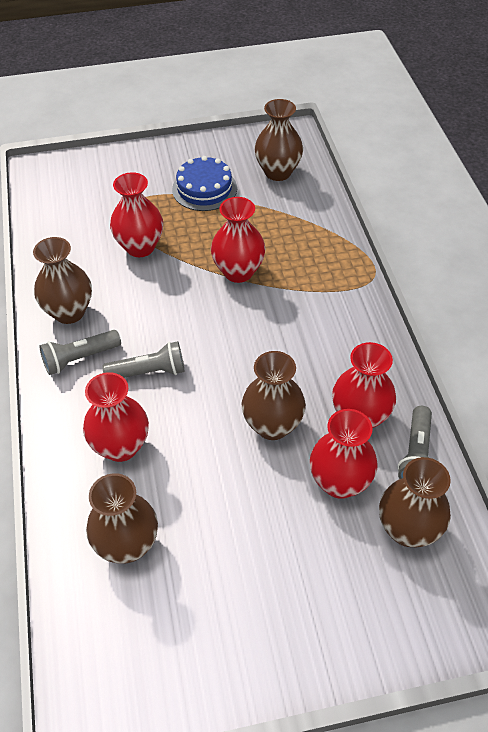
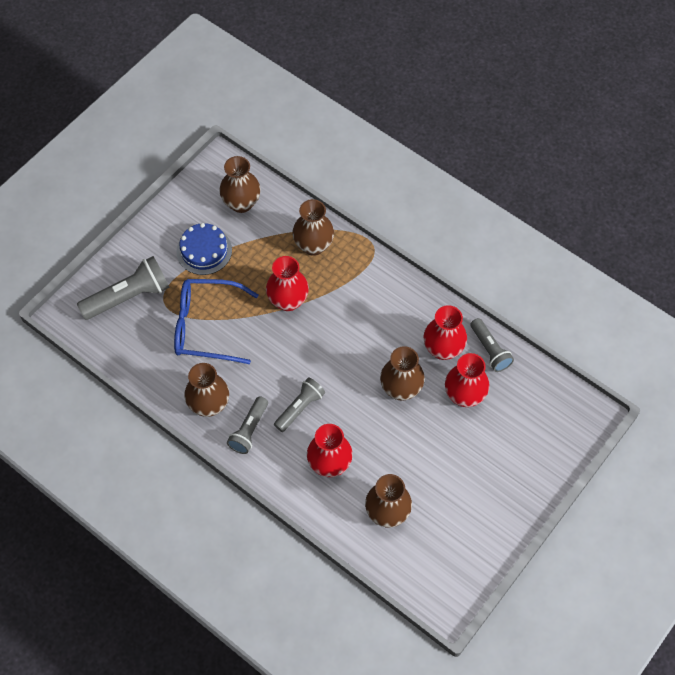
camera: 40 degrees left, 10 degrees up
red vase [110,172,163,257] -> blue glasses [174,279,259,364]
brown vase [379,457,451,548] -> brown vase moved to [292,199,334,256]
none -> grey flashlight [77,256,170,320]

